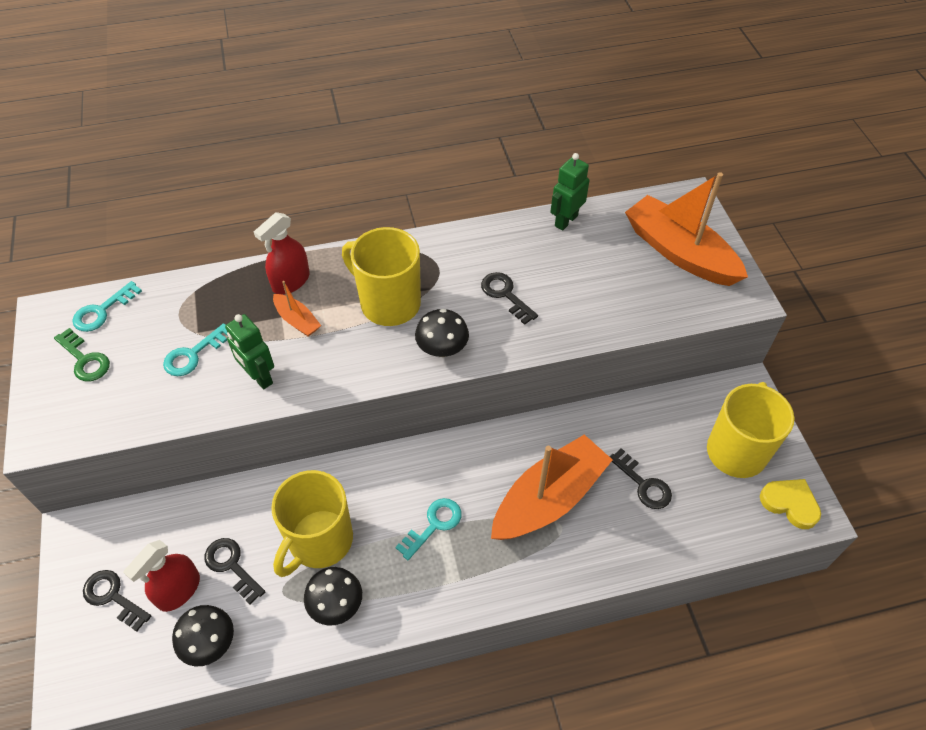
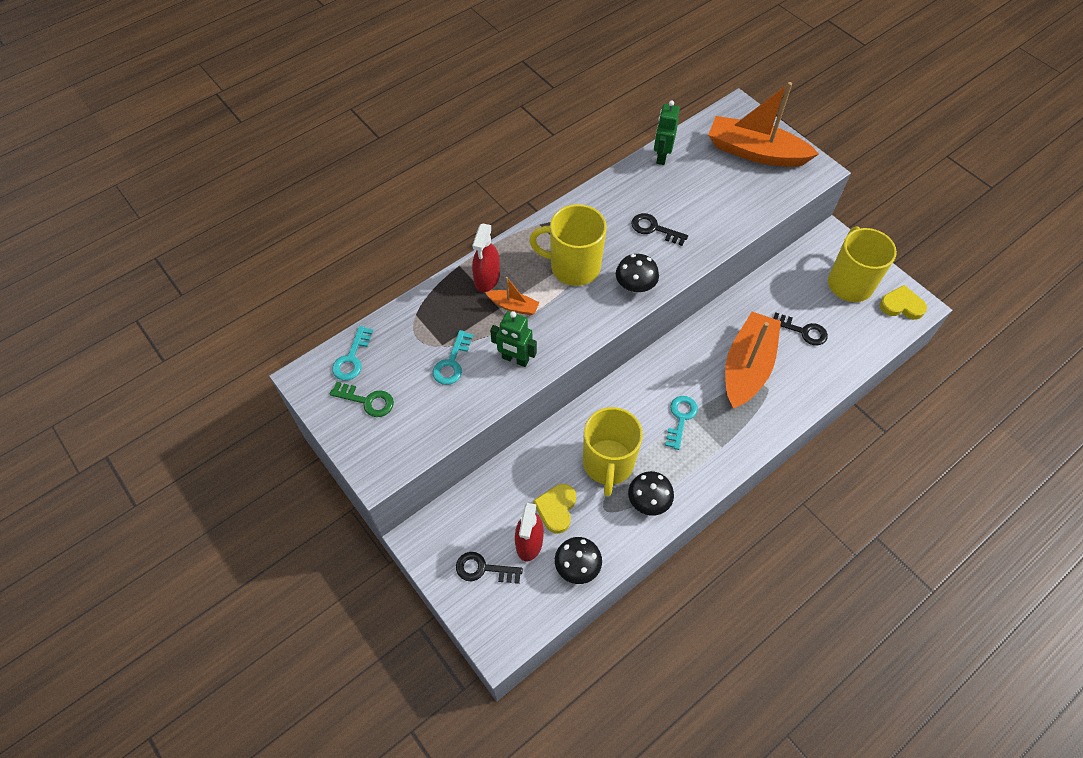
camera: 25 degrees left, 5 degrees up
black key [204,538,265,604] -> yellow heart [533,484,576,534]

